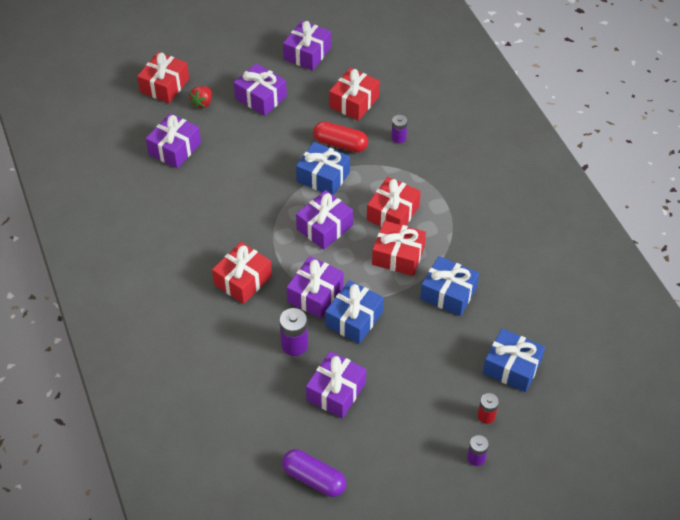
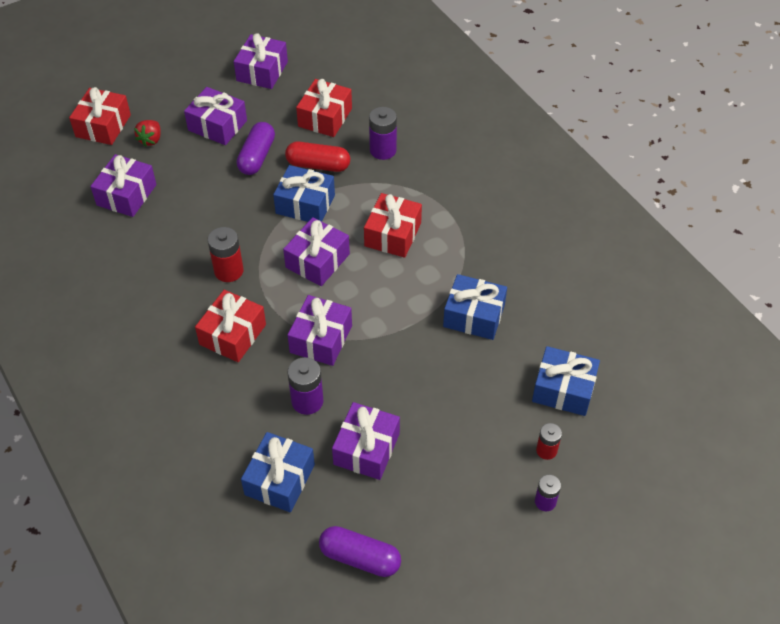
camera: 10 degrees left, 0 degrees up
blue gift [325,280,384,344] -> blue gift moved to [241,432,315,512]
red gift [372,221,426,276] -> none
purple battery [391,115,407,143] -> purple battery [369,107,397,160], size x1.57
none -> red battery [208,227,243,282]
none -> purple capsule [236,122,275,175]

